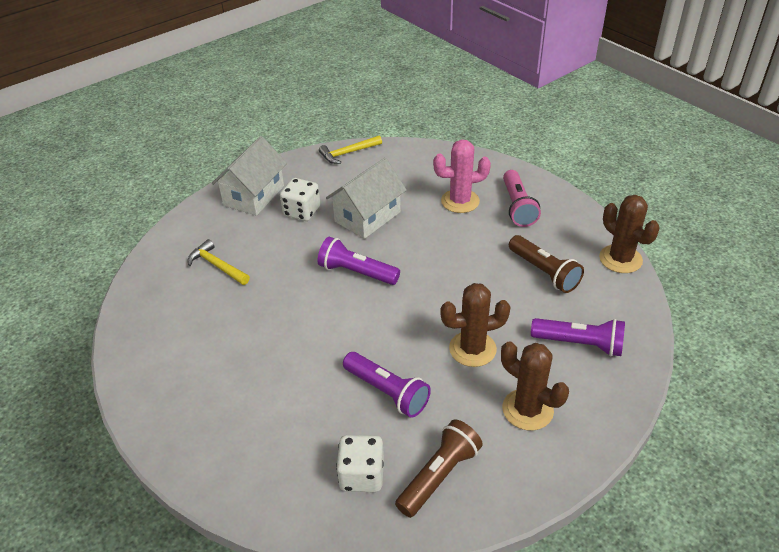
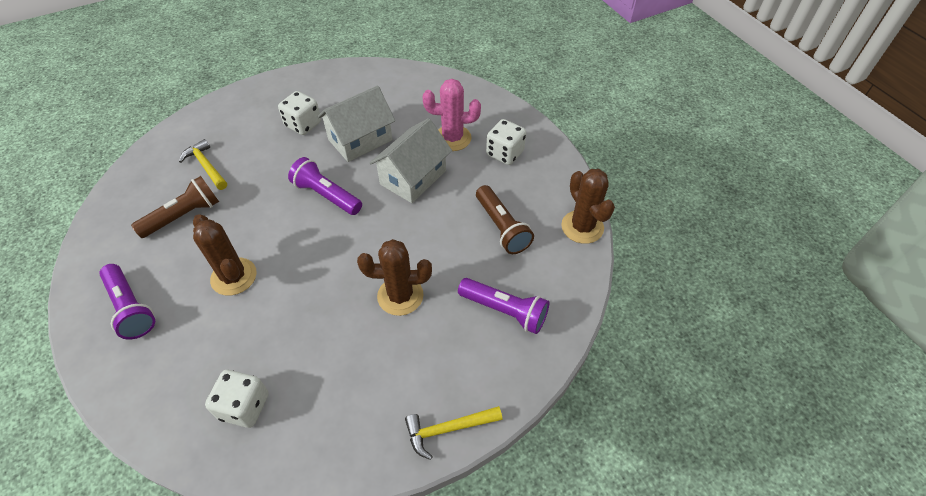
camera: 10 degrees right, 10 degrees up
white house [212,136,287,216] -> white house moved to [370,118,452,203]
yellow hammer [319,135,382,164] -> yellow hammer moved to [405,406,502,460]
purple flashlight [343,352,431,418] -> purple flashlight moved to [99,264,155,339]
brown flashlight [395,419,483,518] -> brown flashlight moved to [131,176,219,238]
brown cactus [501,341,569,431] -> brown cactus moved to [193,214,257,296]
pink flashlight [503,170,541,227] -> white dice [486,119,526,165]

